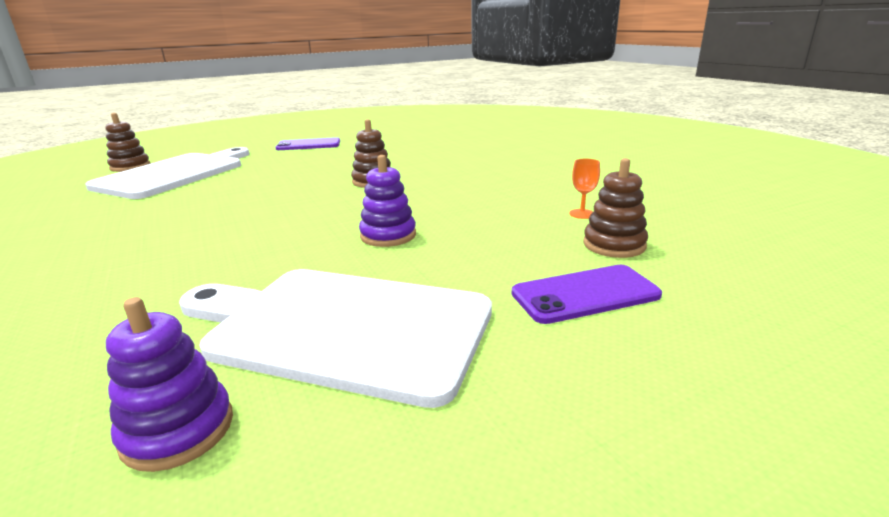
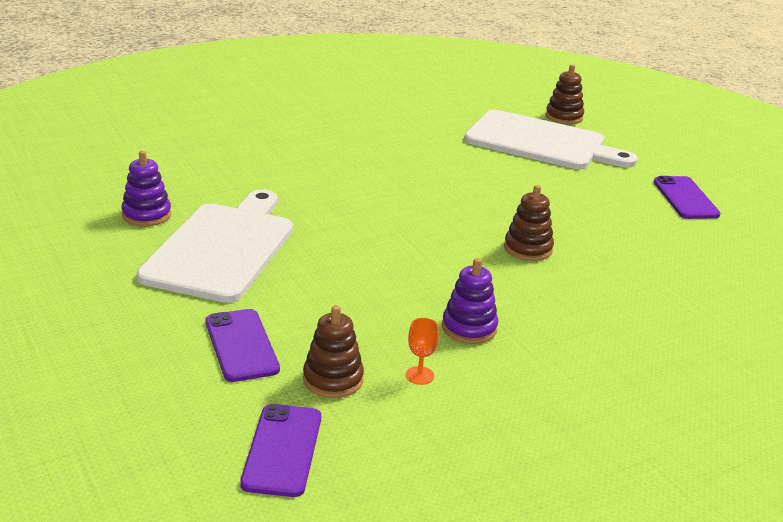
camera: 85 degrees right, 5 degrees up
purple stacking toy [359,155,416,247] -> purple stacking toy moved to [442,258,498,344]
none -> purple phone [240,404,321,497]

